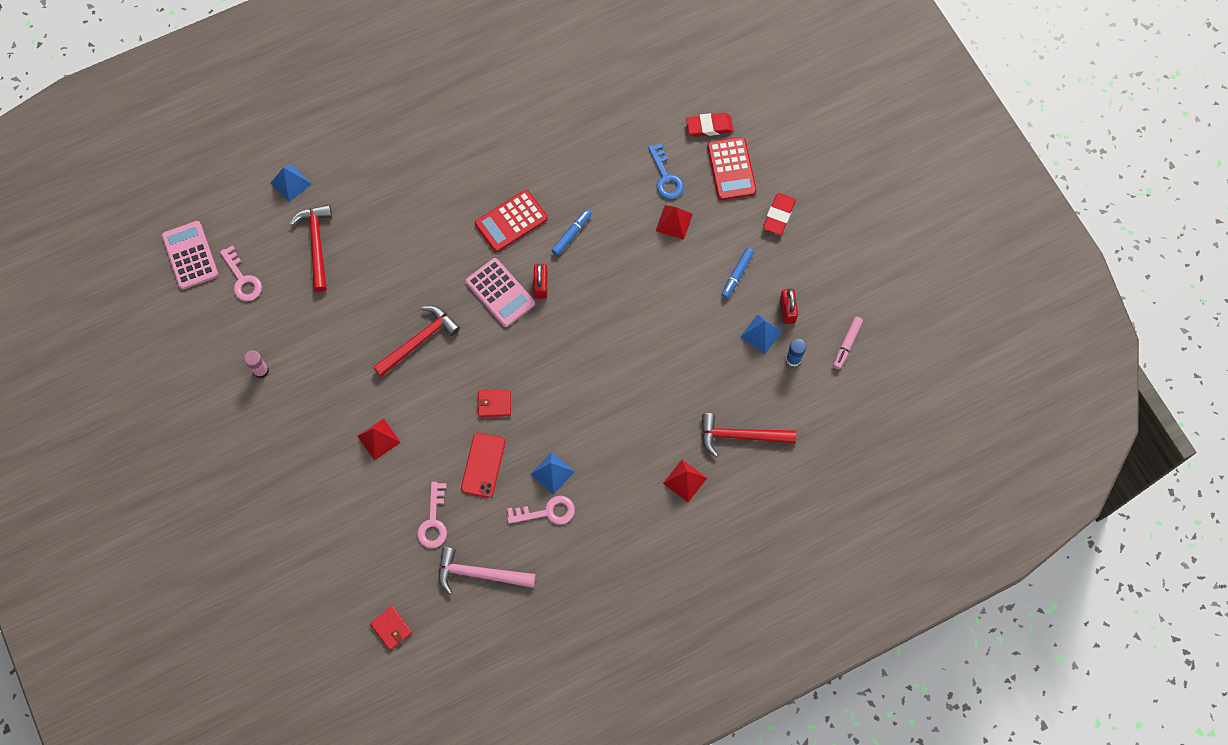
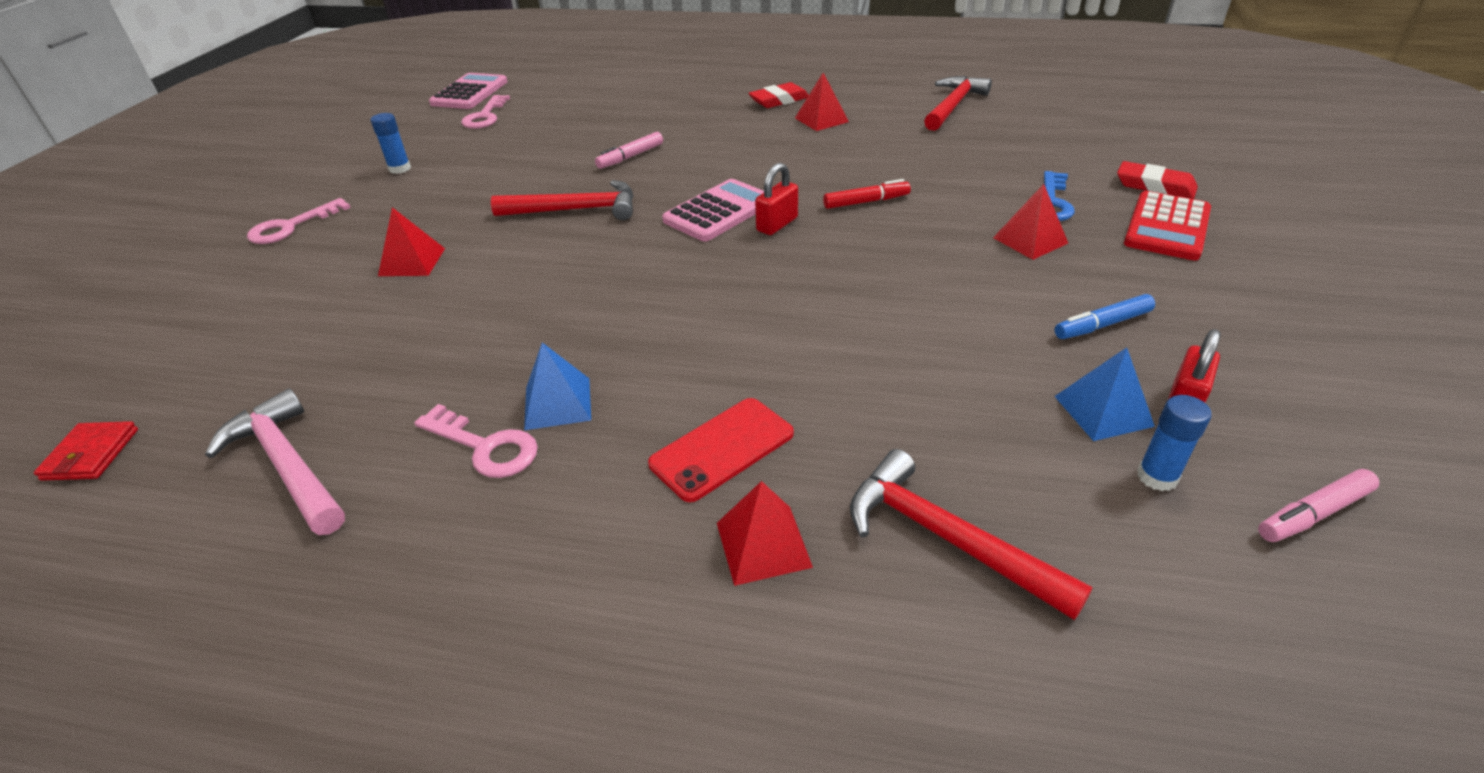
camera: 40 degrees right, 30 degrees down
pink glue stick [244,350,269,378] -> blue glue stick [371,113,411,174]
blue pyramid [270,165,312,202] -> none
red hammer [290,205,332,292] -> red hammer moved to [924,76,992,131]
pink key [417,482,447,549] -> pink key moved to [247,198,351,244]
red phone [461,433,505,498] -> red phone moved to [648,398,794,502]
pink calculator [465,258,535,327] -> pink calculator turned 135 degrees counterclockwise [662,179,764,241]
red calculator [475,190,548,252] -> none
red wallet [477,389,511,417] -> none
blue marker [551,209,592,256] -> red marker [823,179,911,209]
red eraser [763,193,796,235] -> red eraser moved to [748,82,809,108]
none -> pink marker [595,132,663,169]
none -> red pyramid [795,73,849,131]

